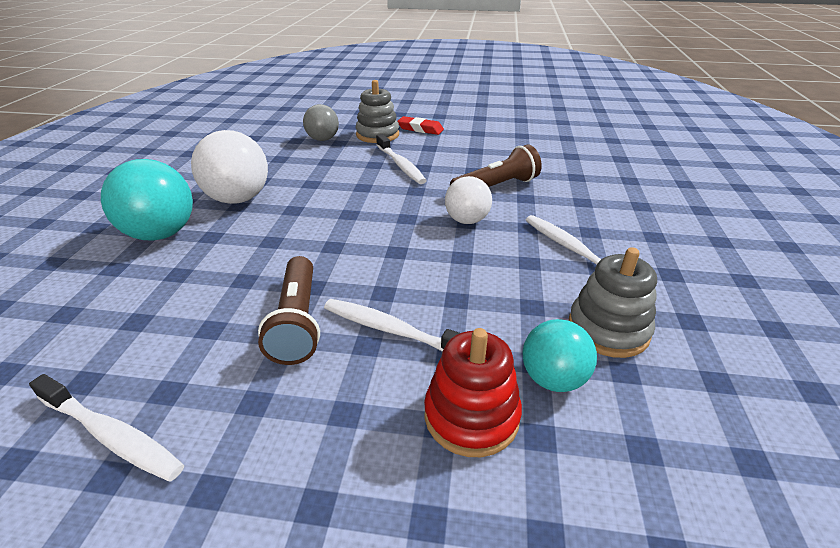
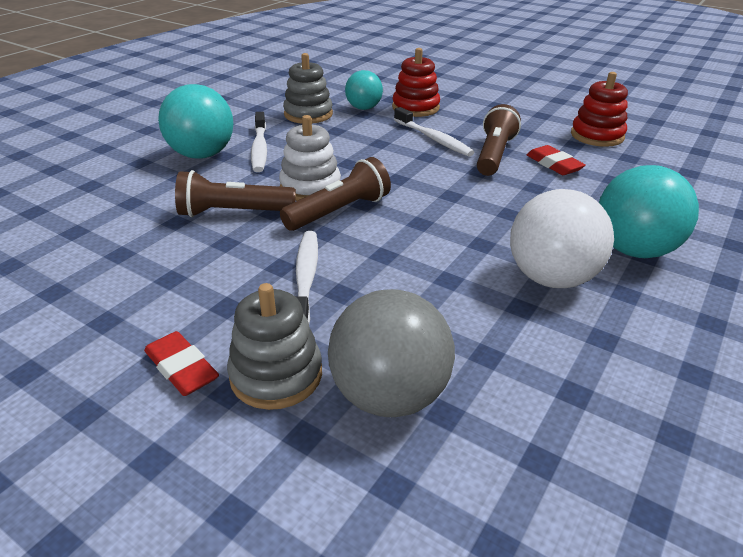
camera: 155 degrees left, 0 degrees up
white toothbrush [29,374,184,481] -> red stacking toy [571,72,628,147]
grey ball [303,104,339,141] -> grey ball [328,289,455,417], size x1.60
white ball [445,176,492,224] -> white stacking toy [279,115,341,201]
none -> turquoise ball [158,84,233,159]
none -> brown flashlight [280,157,391,231]
none -> red eraser [527,145,586,175]

